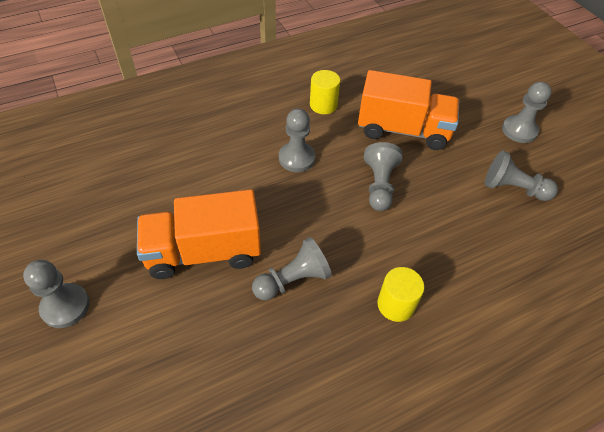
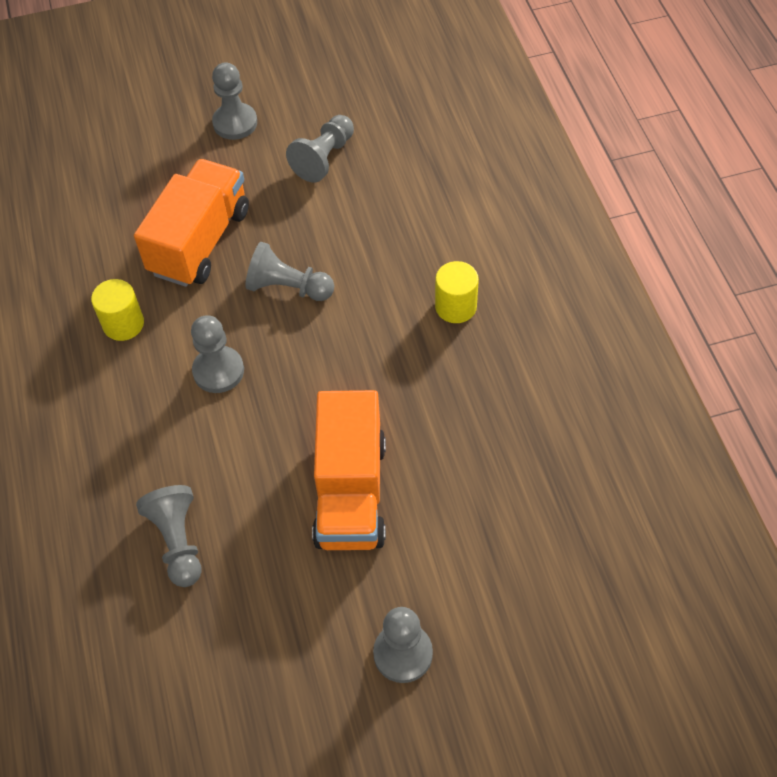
camera: 75 degrees left, 5 degrees up
grey pawn [252,237,332,301] -> grey pawn moved to [136,485,201,587]

